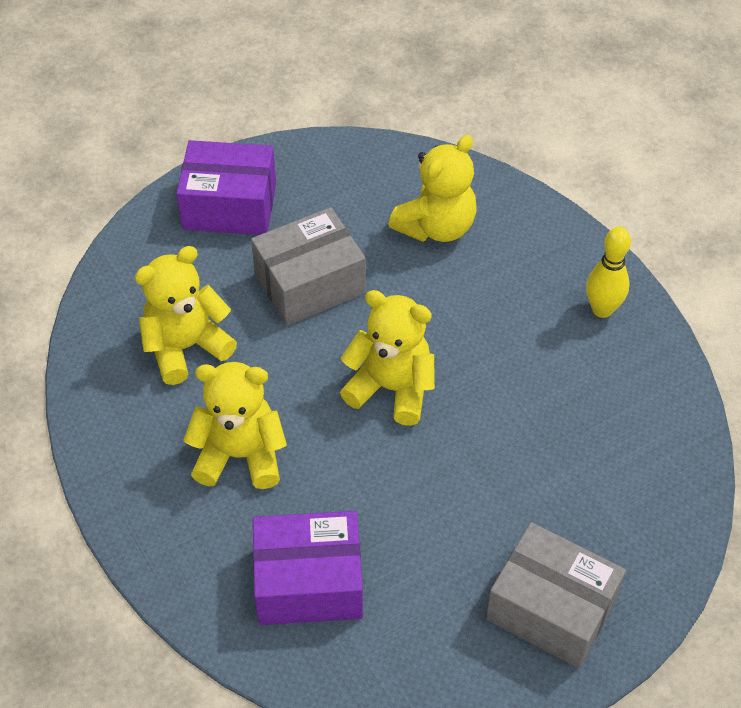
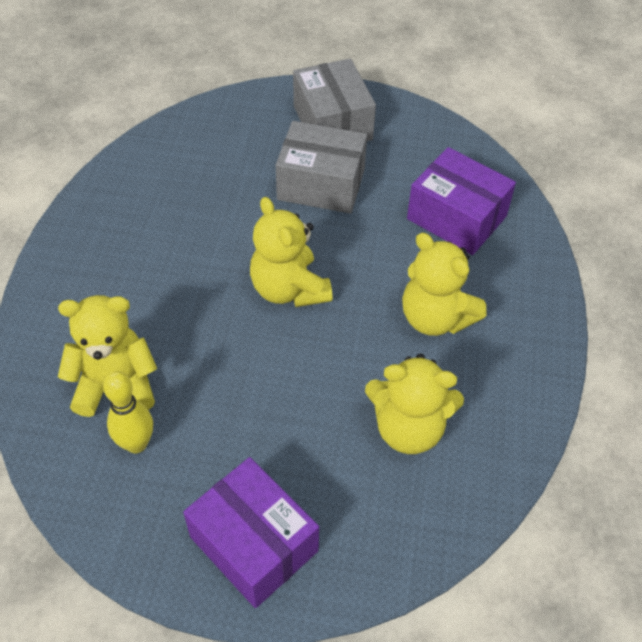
camera: 140 degrees left, 0 degrees up
grey box [251,207,366,326] -> grey box moved to [276,121,367,214]
yellow bowling pin [586,227,631,318] -> yellow bowling pin moved to [103,371,153,453]

